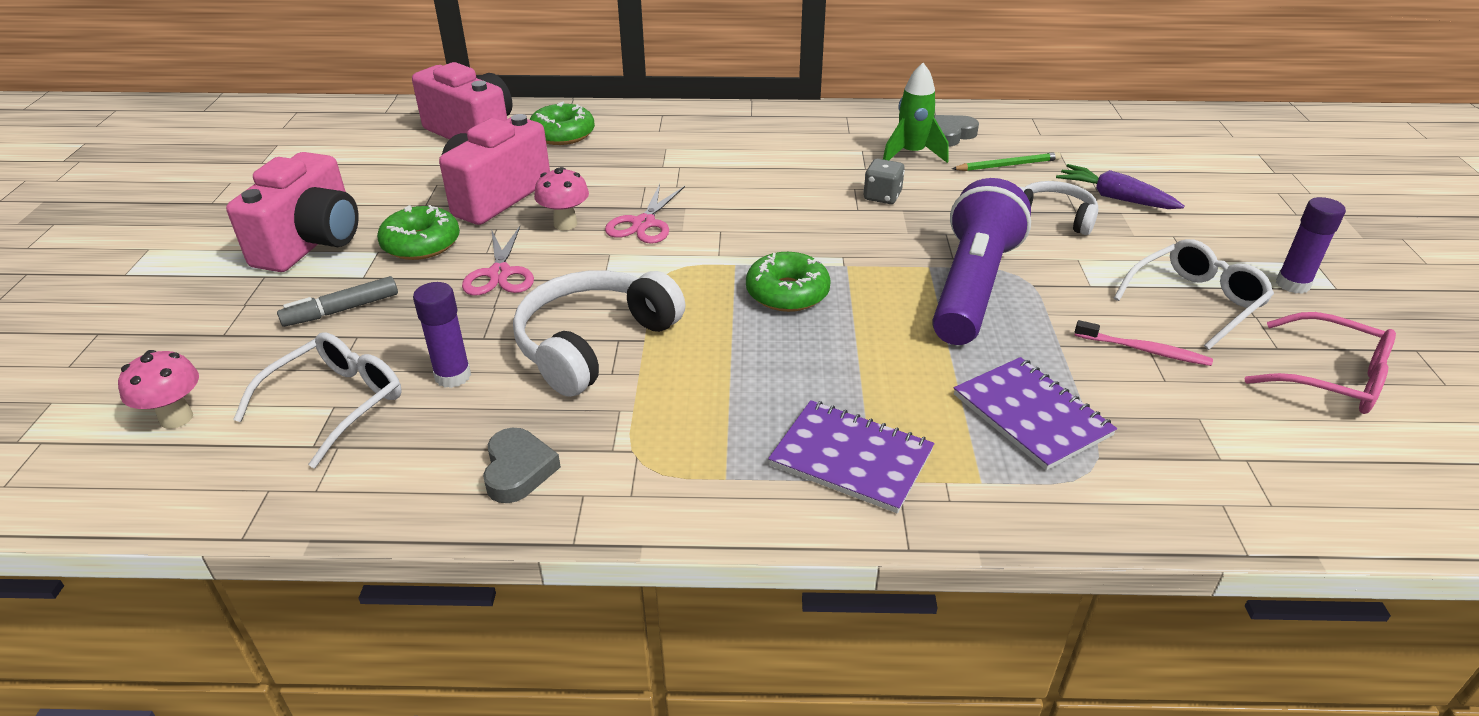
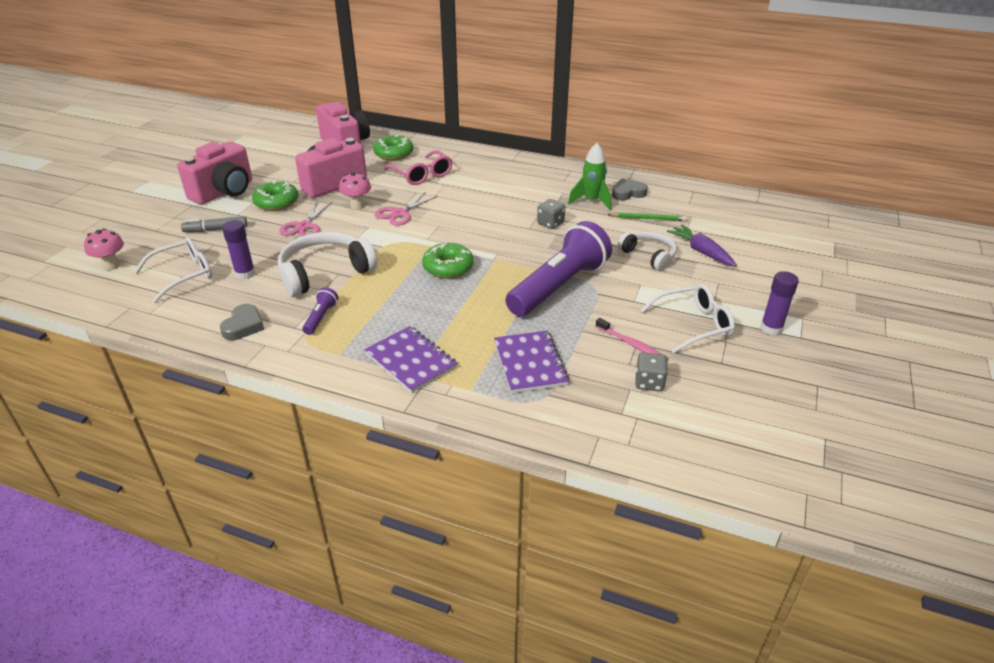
camera: 20 degrees right, 0 degrees up
pink glasses [1244,312,1396,414] -> pink glasses moved to [384,150,453,185]
none -> purple flashlight [302,287,338,335]
none -> grey dice [635,352,668,391]

